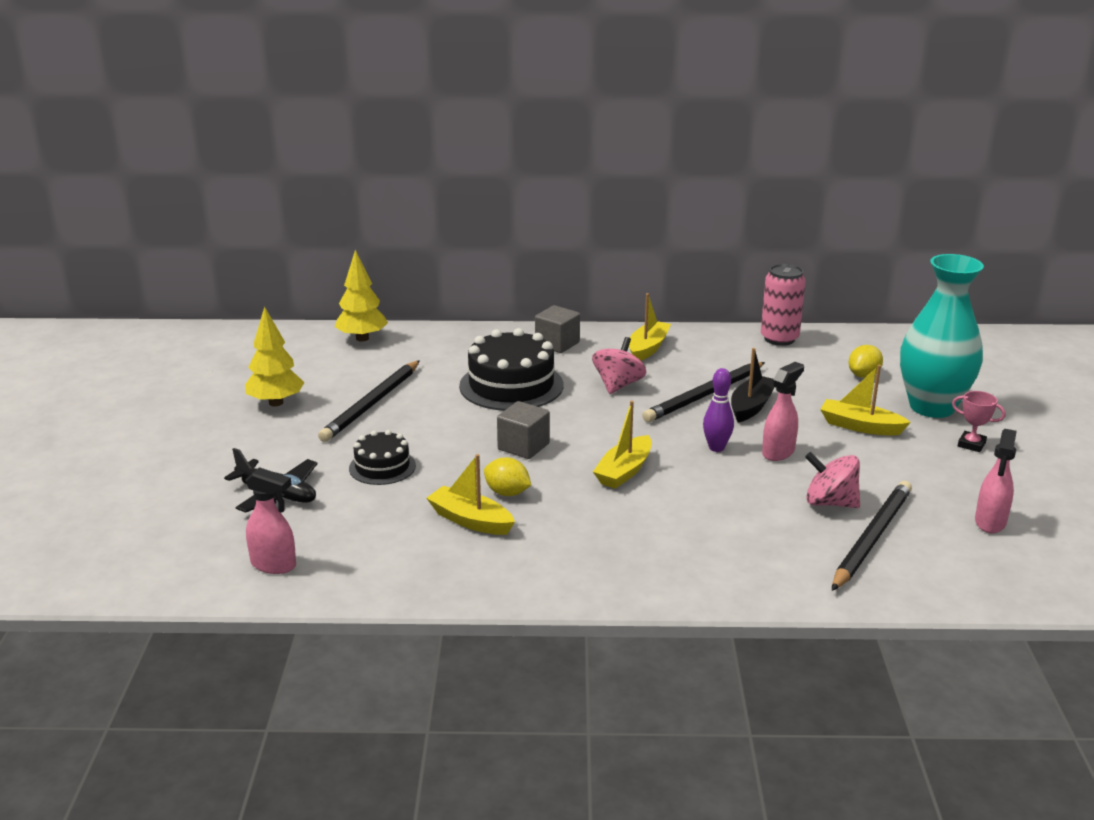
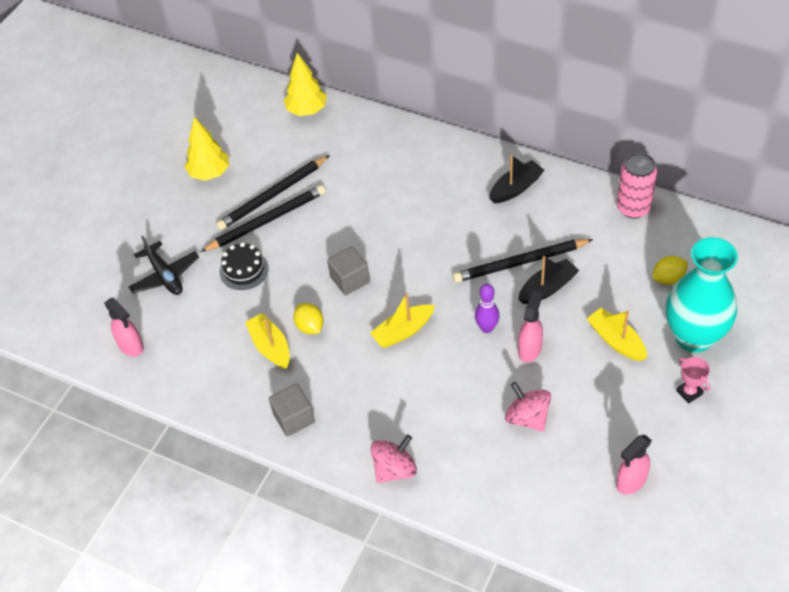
camera: 30 degrees right, 25 degrees up
black cake [459,328,564,411] -> none
grey cube [535,305,580,353] -> grey cube moved to [269,384,315,436]
pink spinning top [592,337,647,394] -> pink spinning top moved to [371,435,417,483]
yellow boat [629,293,671,361] -> black boat [489,155,544,204]
pink spray bottle [762,362,804,461] -> pink spray bottle turned 45 degrees counterclockwise [518,290,543,362]
black pencil [832,481,912,591] -> black pencil moved to [200,185,326,252]

